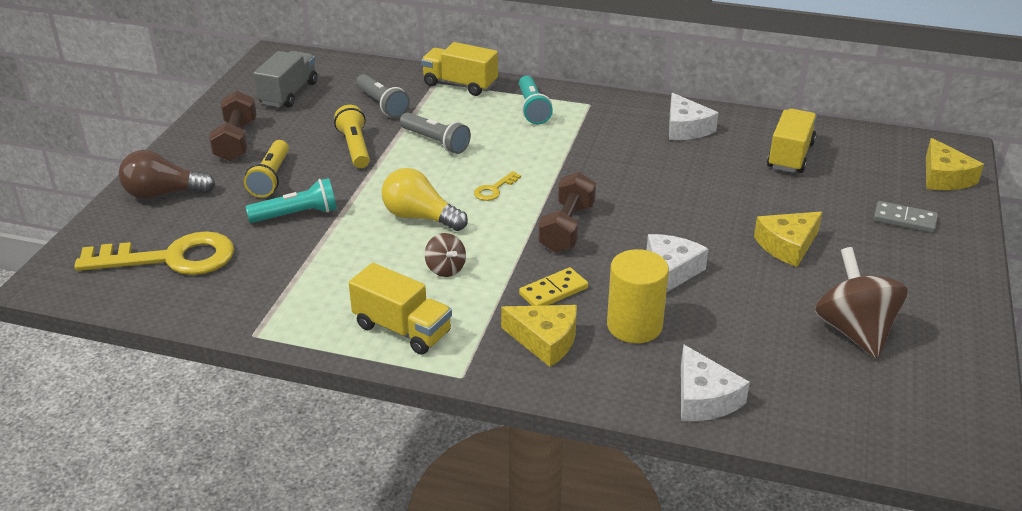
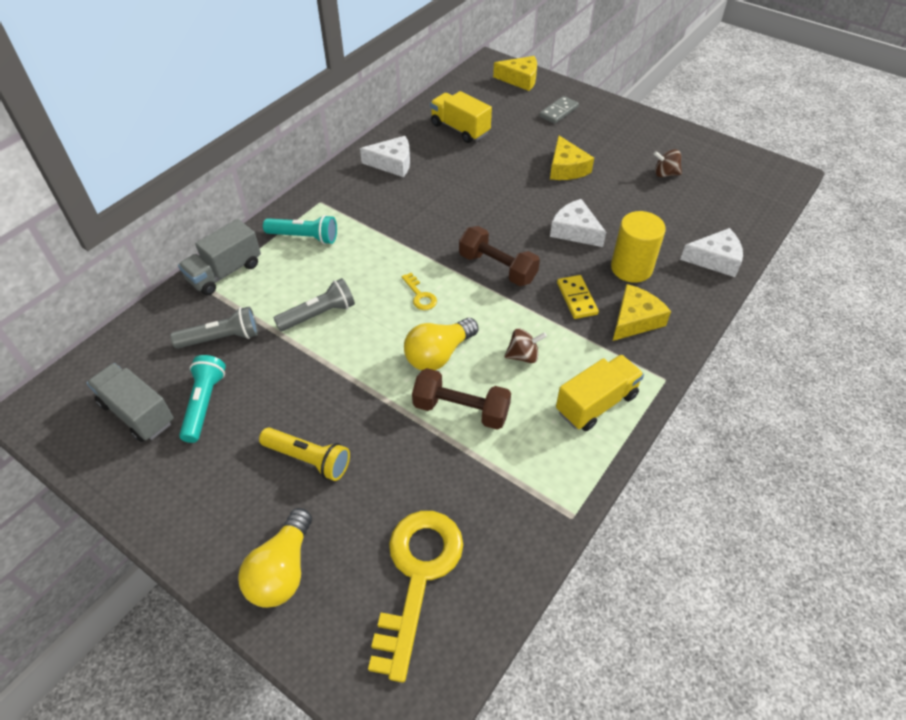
camera: 70 degrees left, 15 degrees up
brown light bulb [119,150,215,199] -> yellow light bulb [238,508,312,608]
brown dumbbell [209,91,257,161] -> brown dumbbell moved to [412,368,511,430]
turquoise flashlight [246,178,337,223] -> turquoise flashlight moved to [179,355,226,443]
yellow flashlight [334,105,370,168] -> none
yellow truck [421,42,498,96] -> grey truck [178,219,261,295]
brown spinning top [815,247,908,359] -> brown spinning top [654,149,682,177], size x0.52

